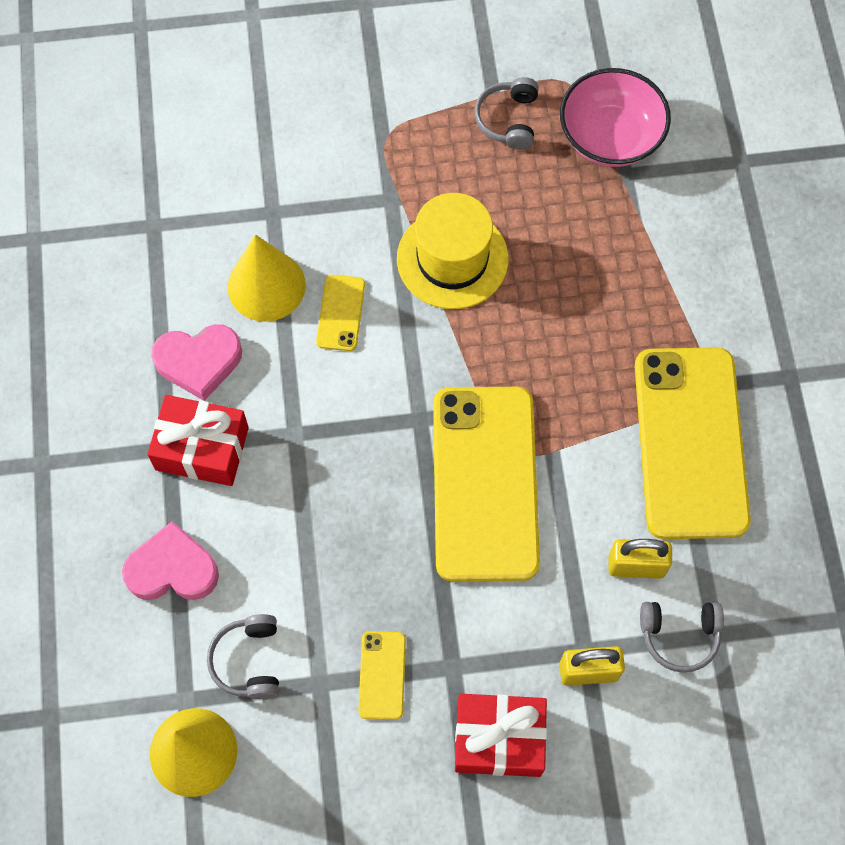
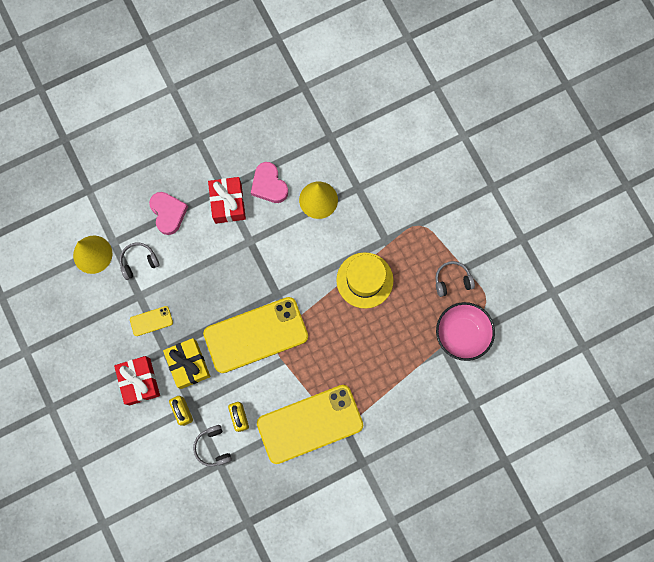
camera: 70 degrees right, 10 degrees up
yellow phone [316,275,365,351] -> none
none -> yellow gift [163,338,210,389]

